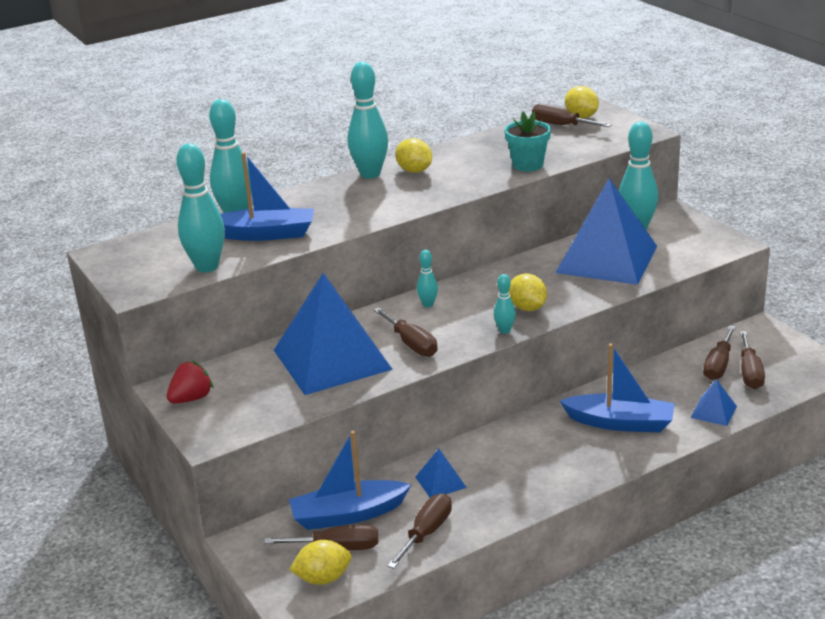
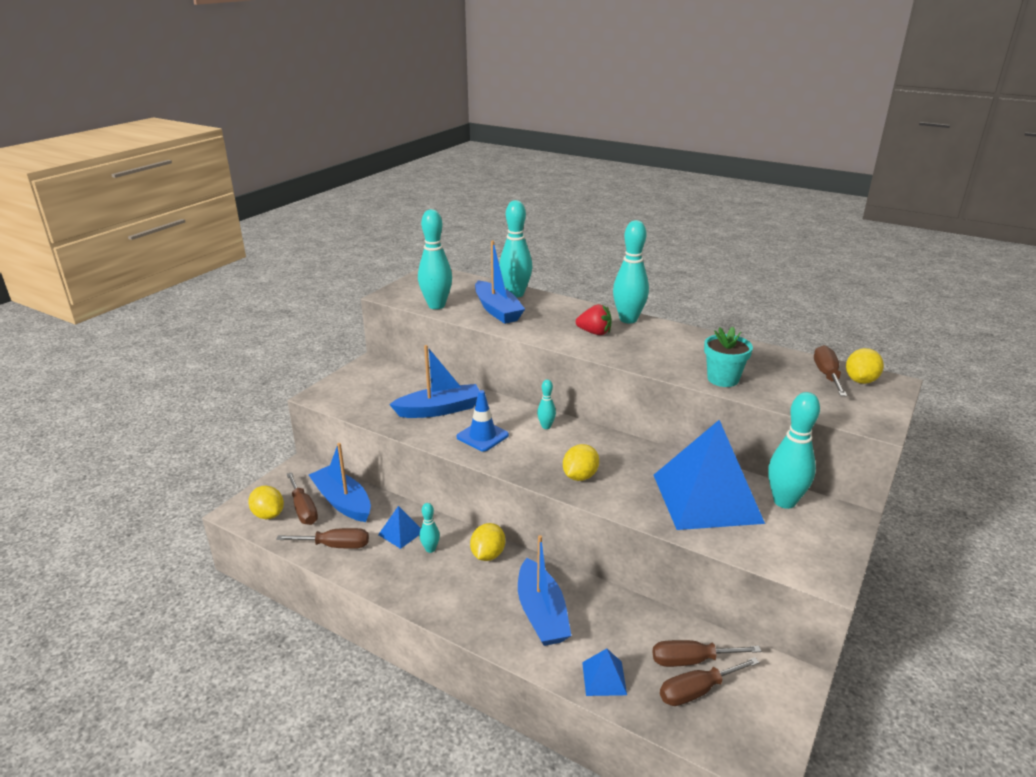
camera: 60 degrees right, 0 degrees up
red strawberry [167,361,214,404] -> red strawberry moved to [576,304,612,335]
blue pyramid [274,273,393,395] -> blue boat [389,345,480,418]
brown screwdriver [373,307,437,357] -> blue traffic cone [457,390,509,452]
yellow lemon [395,138,432,173] -> yellow lemon moved to [470,523,505,561]
turquoise bowling pin [494,274,516,334] -> turquoise bowling pin moved to [420,503,440,553]

